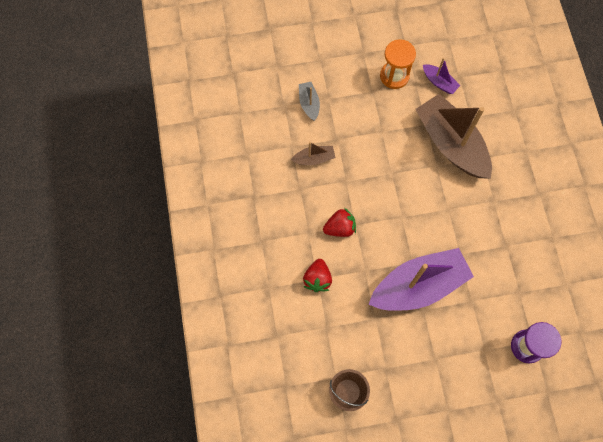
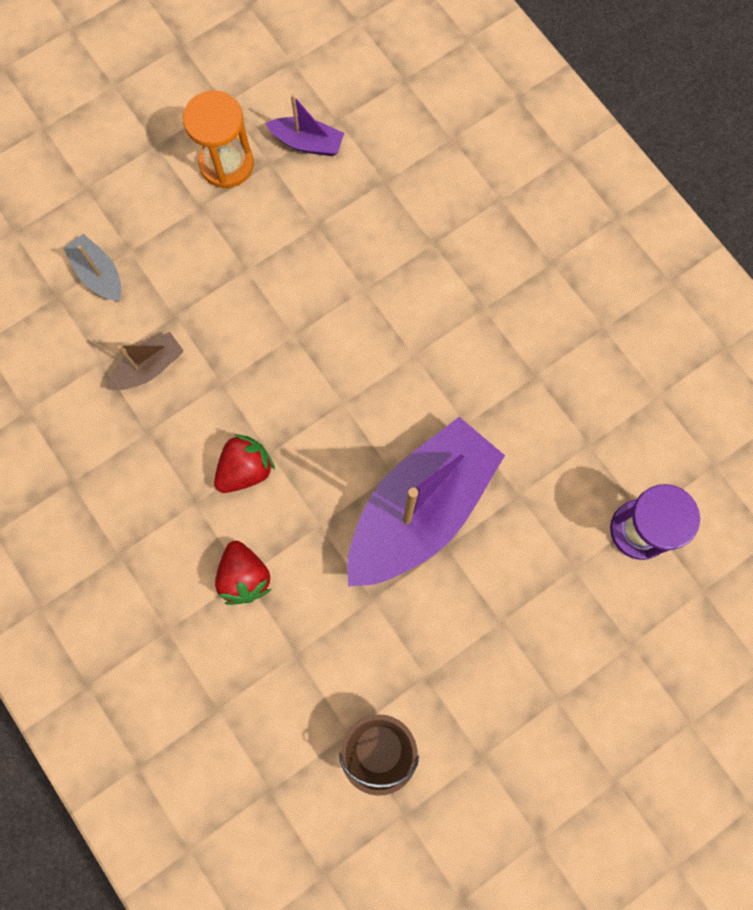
camera: 25 degrees left, 5 degrees up
brown boat [415,94,492,179] -> none

